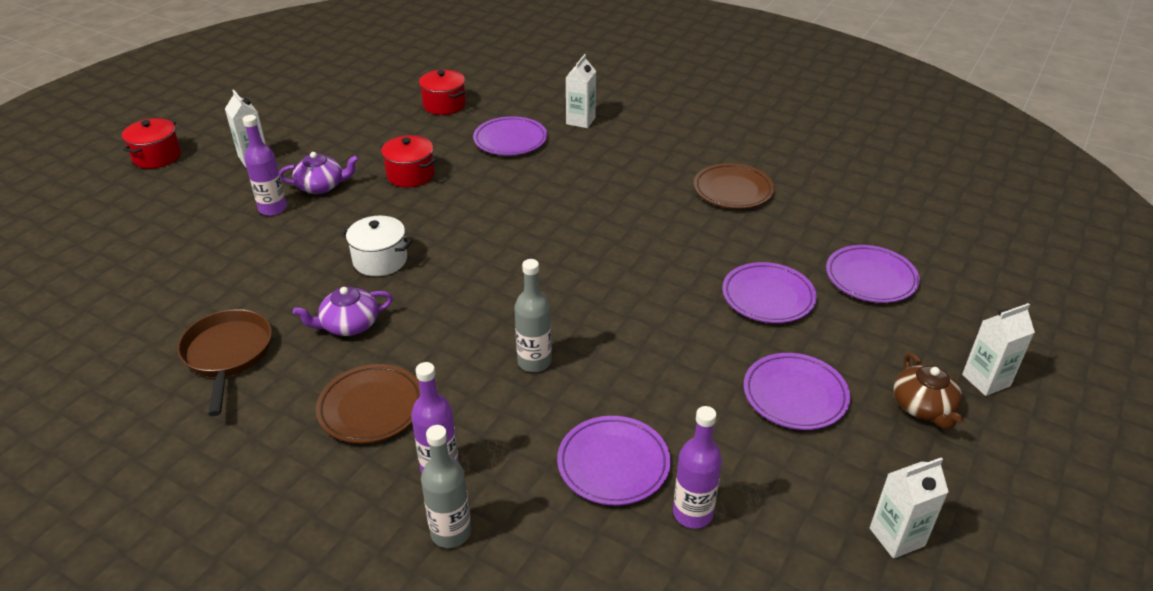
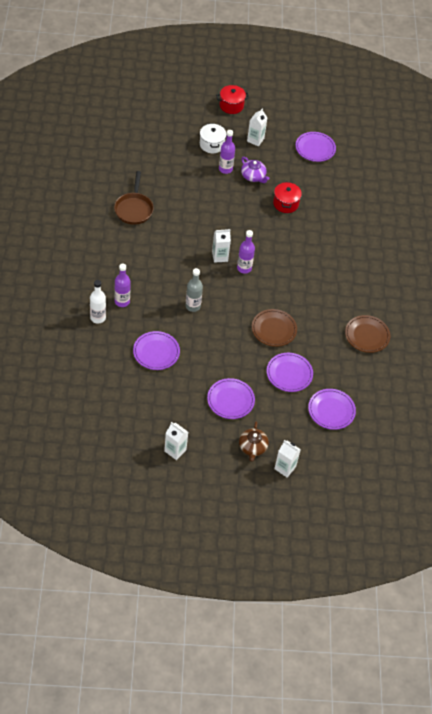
camera: 55 degrees right, 15 degrees up
brown pan [177,309,272,416] -> brown pan turned 135 degrees clockwise [114,171,154,225]
purple teapot [293,287,393,336] -> none
brown plate [316,364,420,443] -> brown plate moved to [252,309,297,347]
white pot [341,216,412,276] -> white pot moved to [200,123,227,153]
red pot [419,70,466,115] -> none
grey bottle [421,425,471,548] -> white bottle [90,280,106,324]
purple plate [473,116,547,155] -> purple plate moved to [295,132,336,162]
white carton [566,54,596,128] -> white carton moved to [212,229,231,263]
purple bottle [673,406,722,529] -> purple bottle moved to [237,230,255,274]
brown teapot [893,353,963,430] -> brown teapot turned 45 degrees counterclockwise [239,421,269,462]

